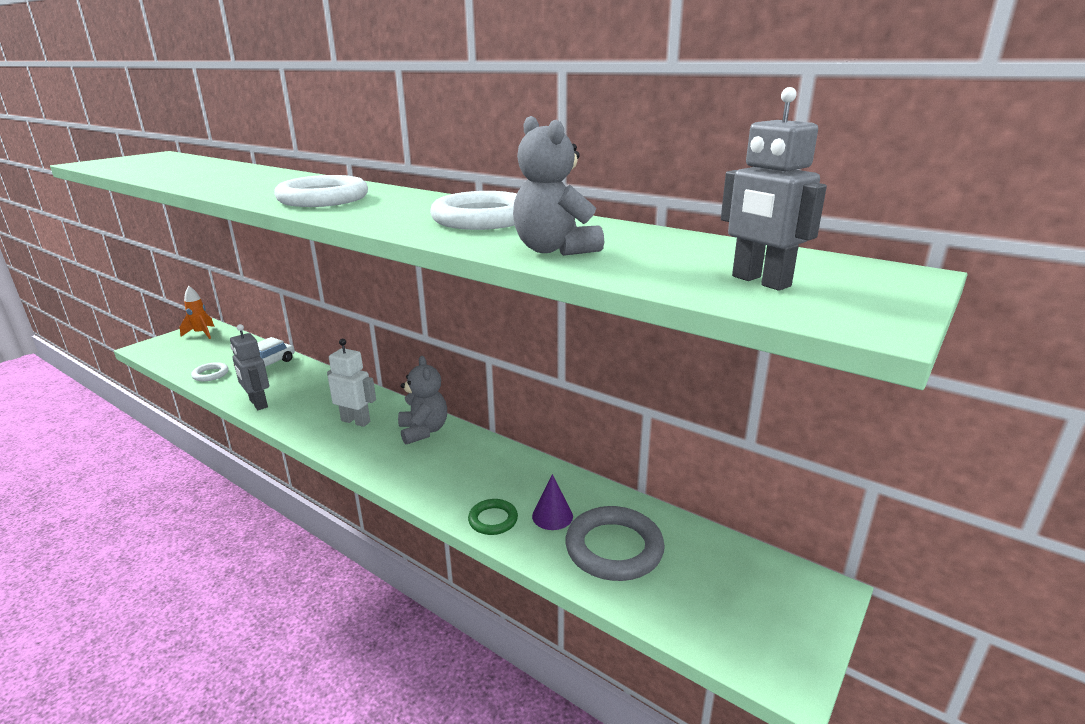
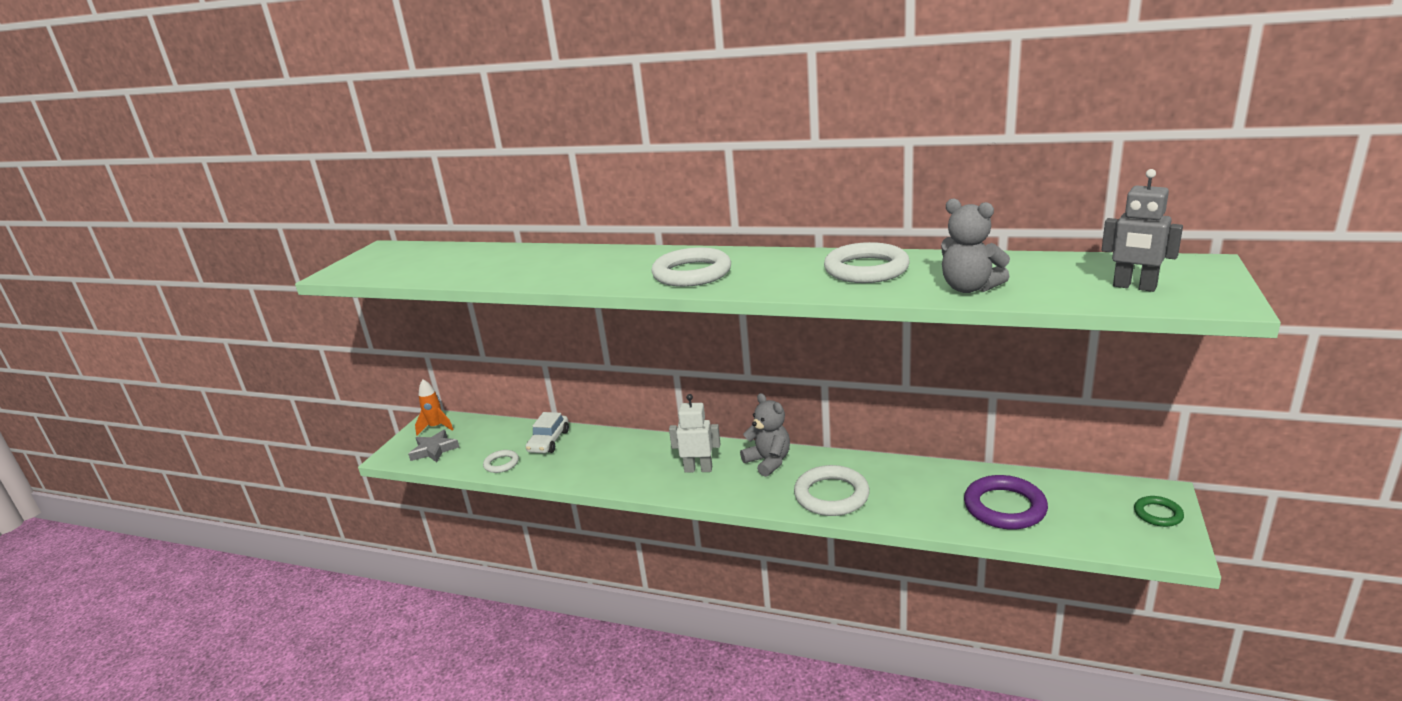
camera: 15 degrees left, 0 degrees up
grey robot [230,324,269,410] -> none
green ring [468,499,518,535] -> green ring moved to [1134,496,1184,527]
purple cone [532,474,573,530] -> none
grey ring [565,506,665,581] -> purple ring [964,475,1048,529]
none -> grey star [408,430,459,462]
none -> white ring [794,465,870,516]

